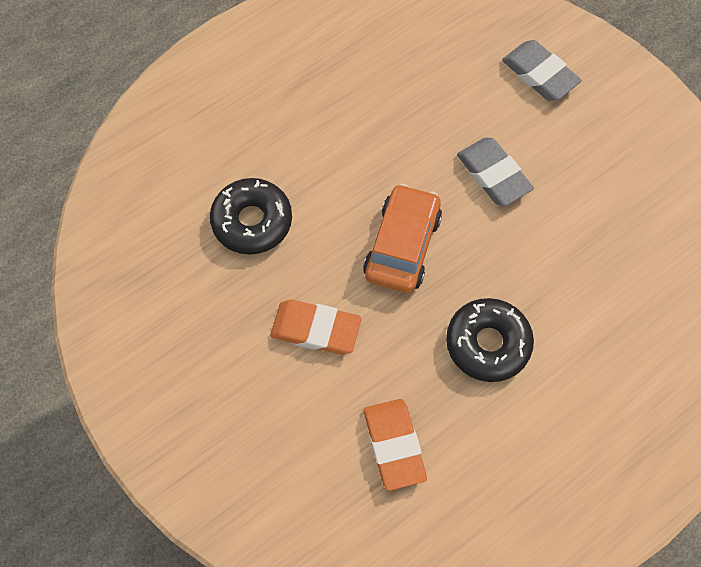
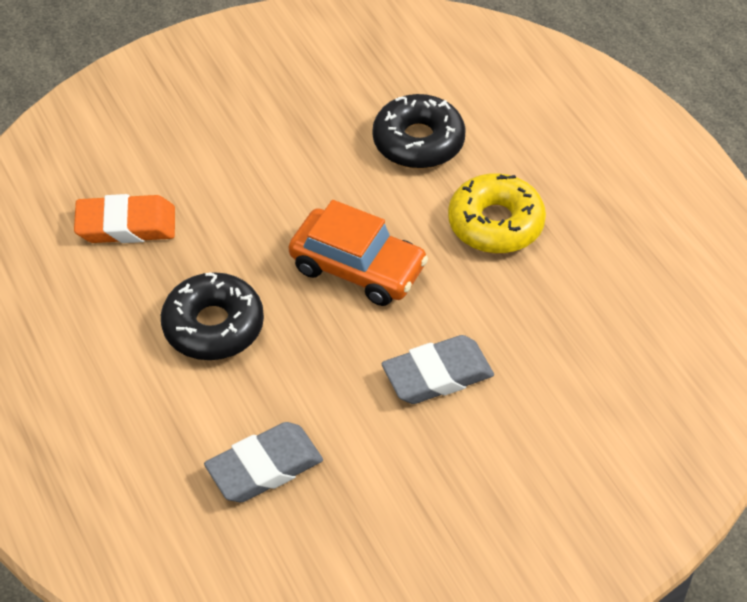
camera: 100 degrees right, 15 degrees down
orange eraser [270,300,362,354] -> none
grey eraser [502,40,582,101] -> grey eraser moved to [204,422,323,502]
none -> yellow donut [448,173,546,254]

